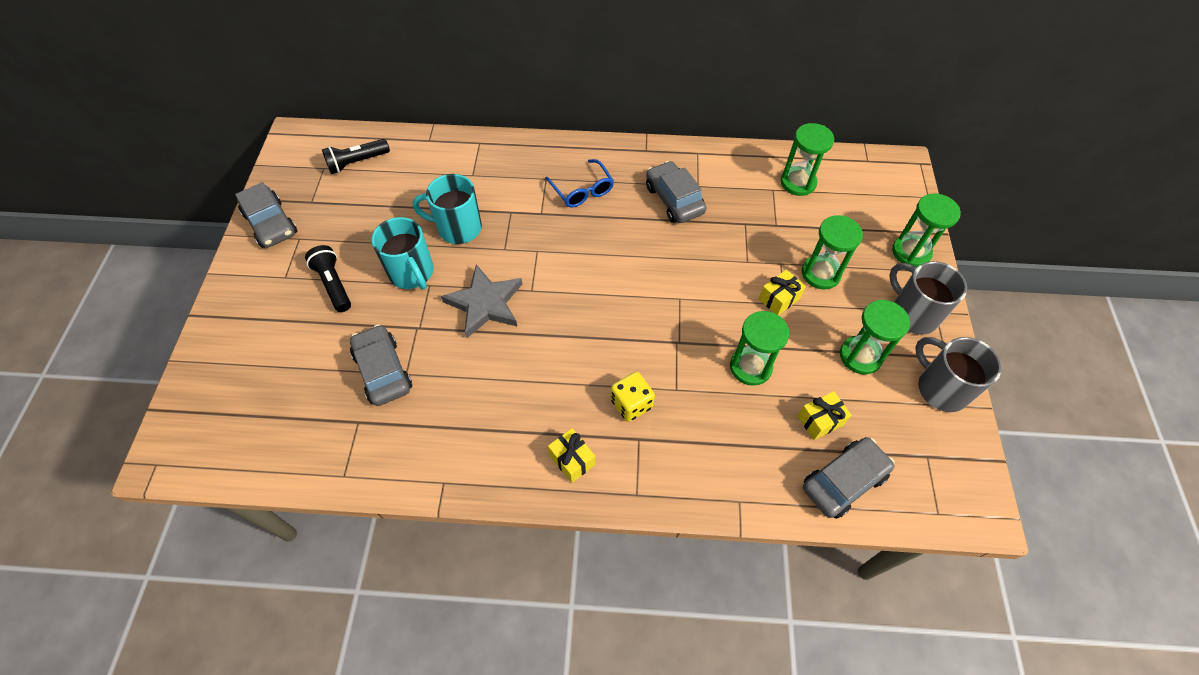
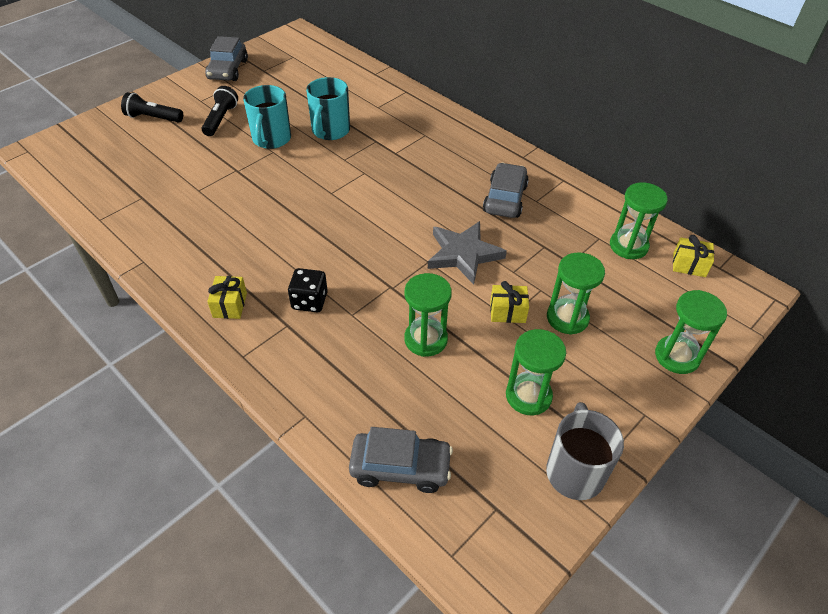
camera: 40 degrees right, 10 degrees down
black flashlight [322,139,390,174] -> black flashlight moved to [121,92,183,122]
grey car [350,324,412,406] -> none
turquoise mug [413,174,482,244] -> turquoise mug turned 120 degrees counterclockwise [306,77,350,140]
grey star [441,264,522,338] -> grey star moved to [428,221,507,285]
blue glasses [545,159,614,207] -> none
yellow dice [611,372,655,422] -> black dice [288,268,328,312]
yellow gift [797,391,852,440] -> yellow gift moved to [673,235,714,277]
grey mug [889,261,967,335] -> none

